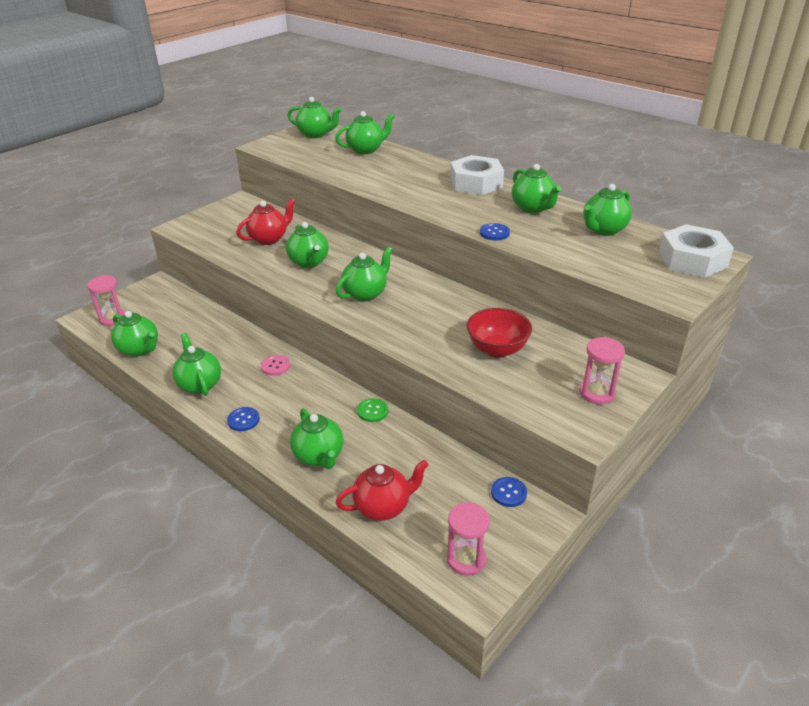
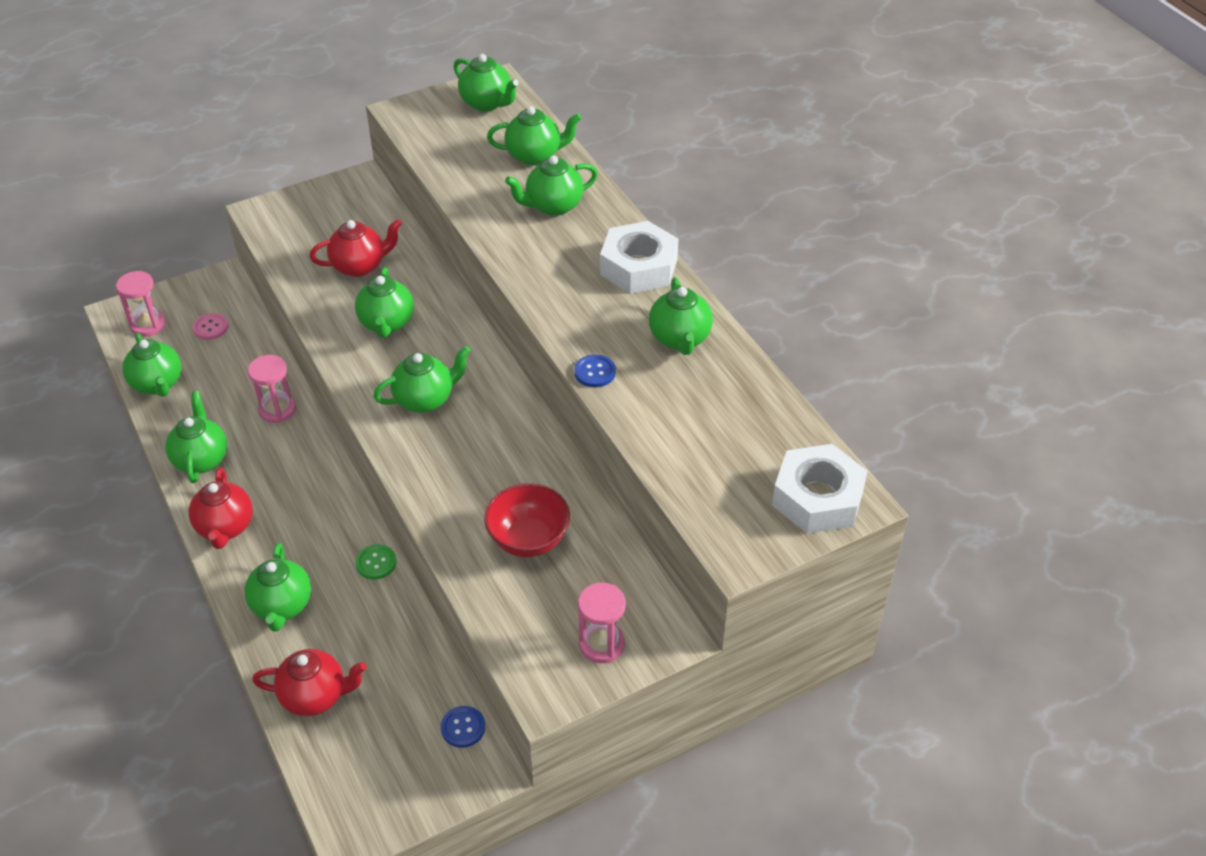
camera: 20 degrees right, 10 degrees up
blue button [227,407,260,431] -> red teapot [189,468,253,549]
pink button [261,355,290,376] -> pink button moved to [192,313,228,340]
pink hourglass [447,502,490,576] -> pink hourglass moved to [248,355,296,423]
green teapot [583,184,632,236] -> green teapot moved to [505,155,598,216]

